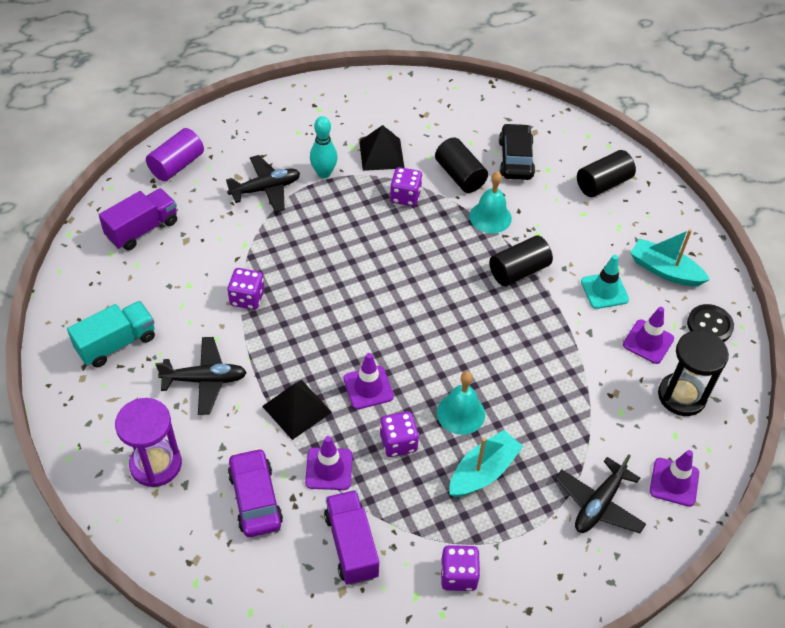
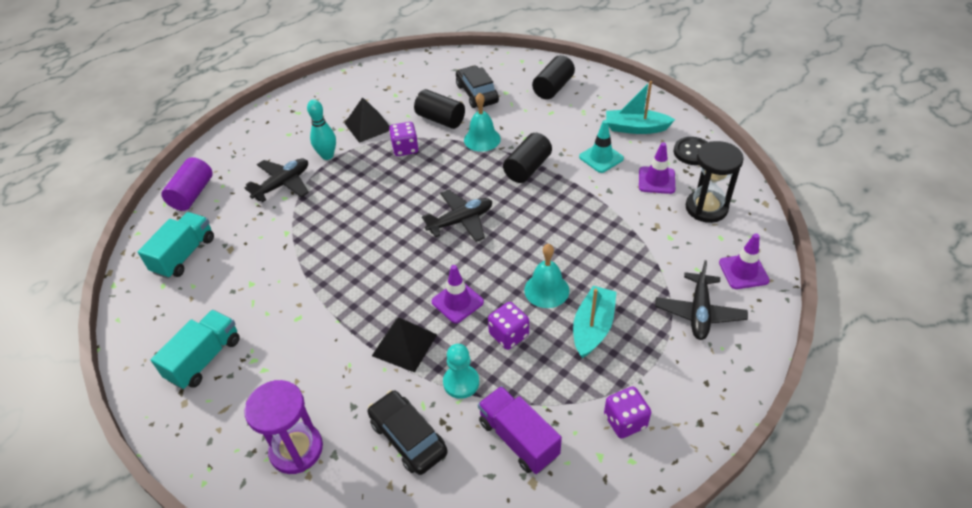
camera: 20 degrees left, 5 degrees down
purple truck [99,188,177,250] -> turquoise truck [138,212,214,279]
black plane [155,337,247,415] -> black plane moved to [422,190,492,242]
purple dice [228,268,264,310] -> none
purple car [228,448,283,537] -> black car [368,390,448,475]
purple traffic cone [305,436,353,490] -> turquoise pawn [443,344,479,399]

